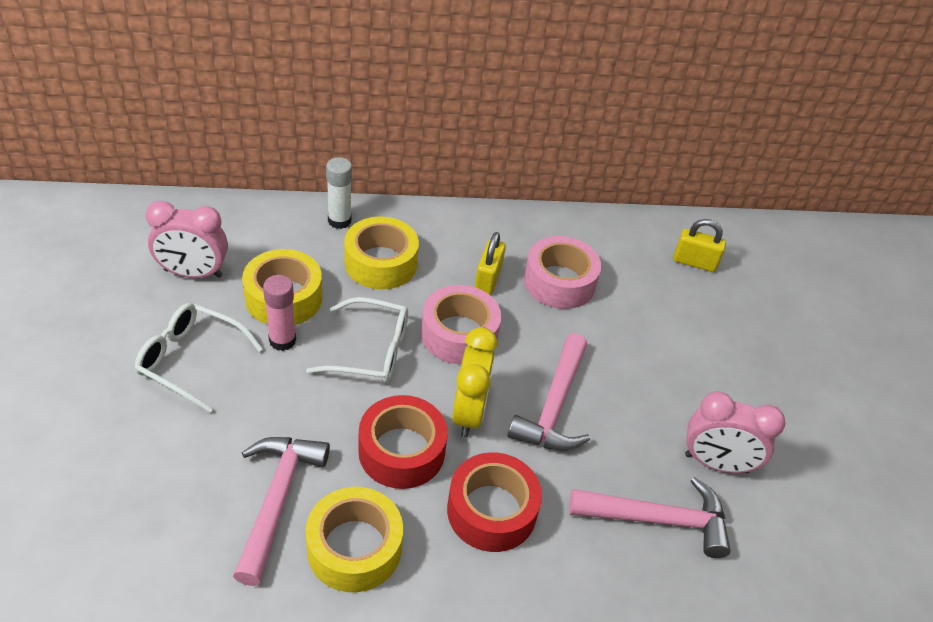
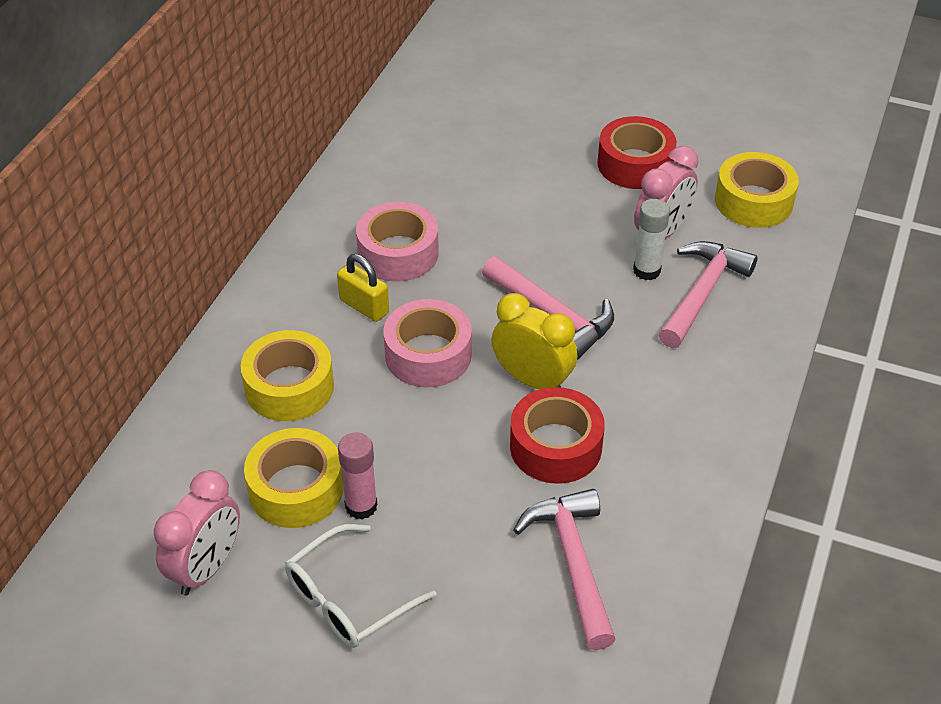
camera: 60 degrees left, 0 degrees up
pink hammer [233,437,330,586] -> pink hammer turned 45 degrees clockwise [514,489,616,650]
white glasses [306,297,408,383] -> none
yellow tape [306,487,403,592] -> yellow tape moved to [715,152,799,228]
white glue stick [326,157,352,229] -> white glue stick moved to [633,199,670,280]
red tape [447,452,542,552] -> red tape moved to [598,116,677,189]
yellow padlock [673,219,726,272] -> none

